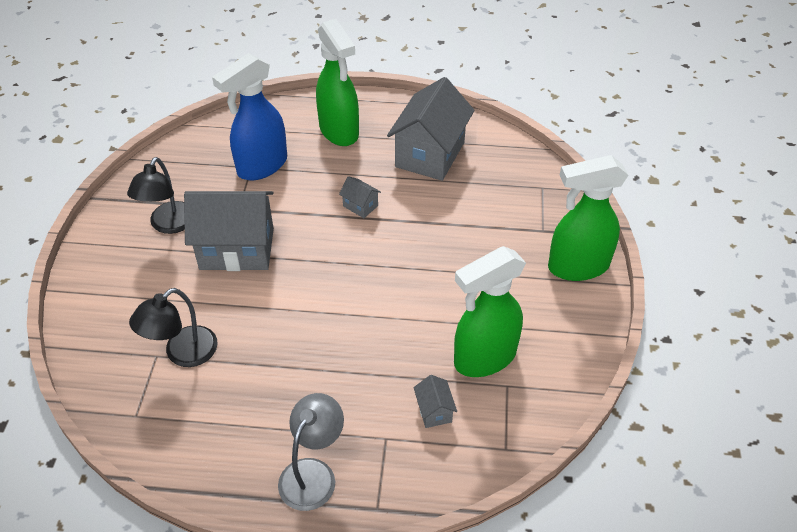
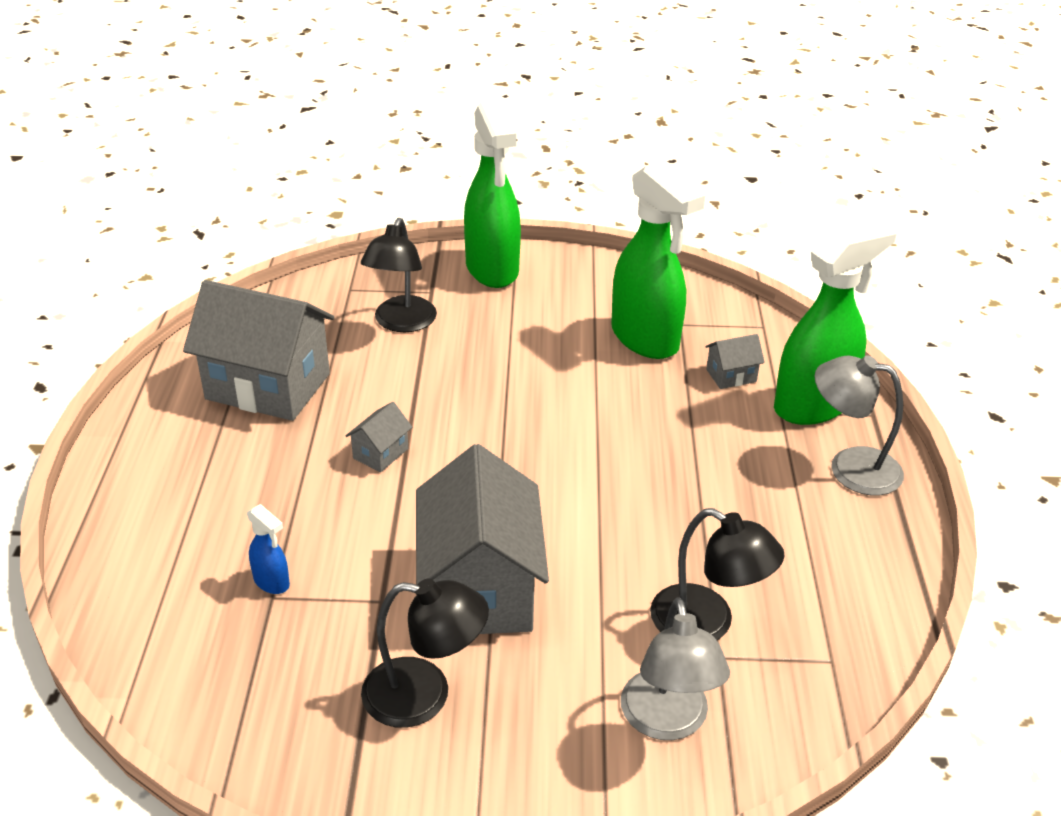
camera: 95 degrees left, 10 degrees down
blue spray bottle [212,53,287,180] -> blue spray bottle [247,504,290,594], size x0.41
green spray bottle [316,19,359,146] -> green spray bottle moved to [774,217,898,425]
none -> black lamp [361,218,437,332]
none -> grey lamp [621,597,730,740]

